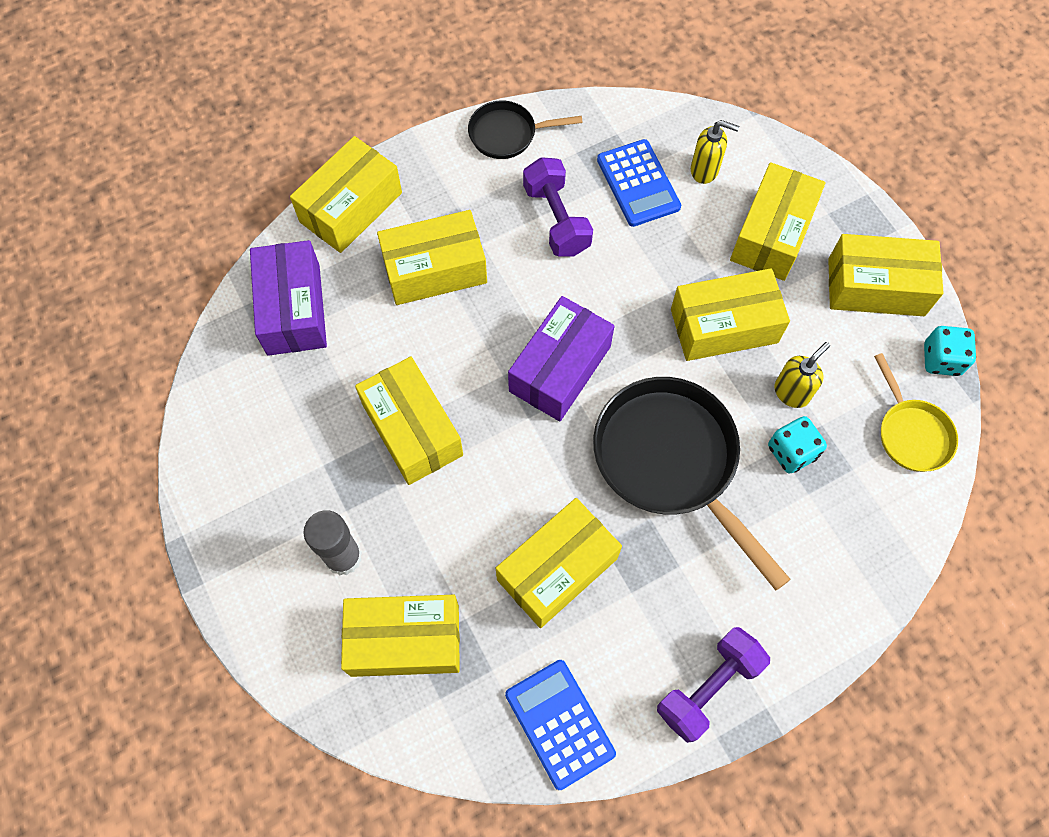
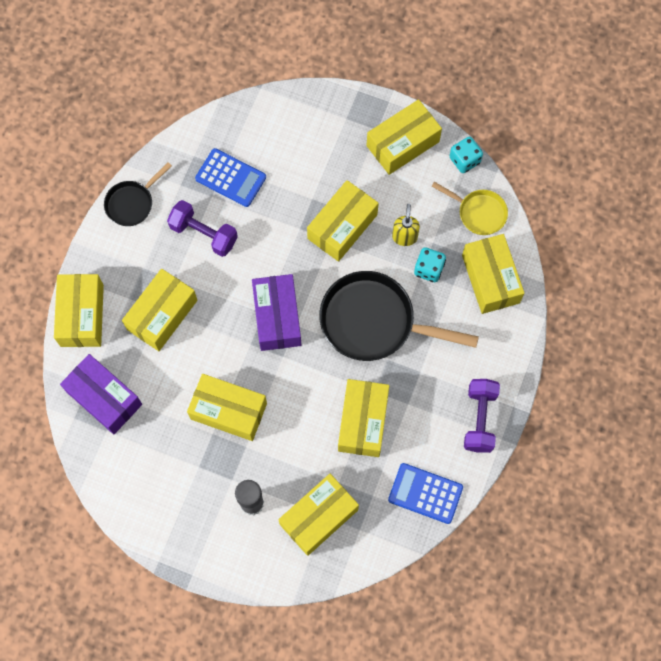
camera: 40 degrees left, 5 degrees up
yellow soap dispenser [691,120,739,184] -> none
yellow box [730,162,826,281] -> yellow box moved to [462,234,525,314]

